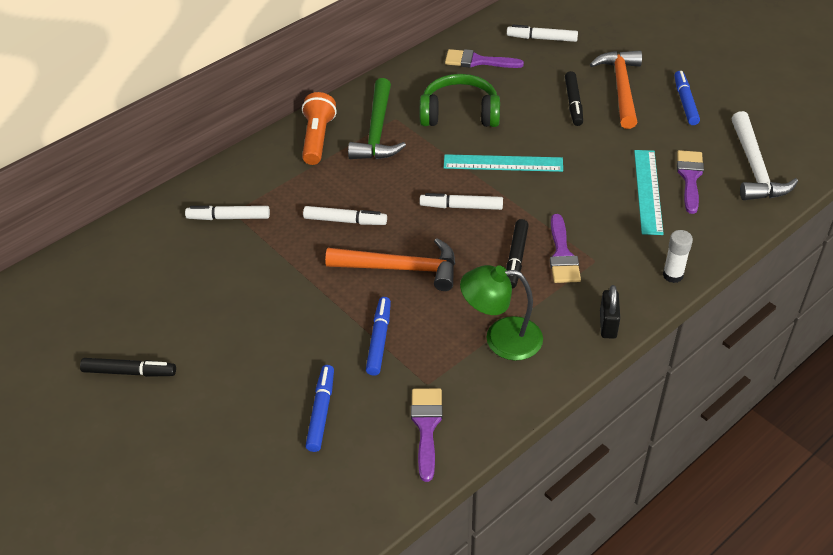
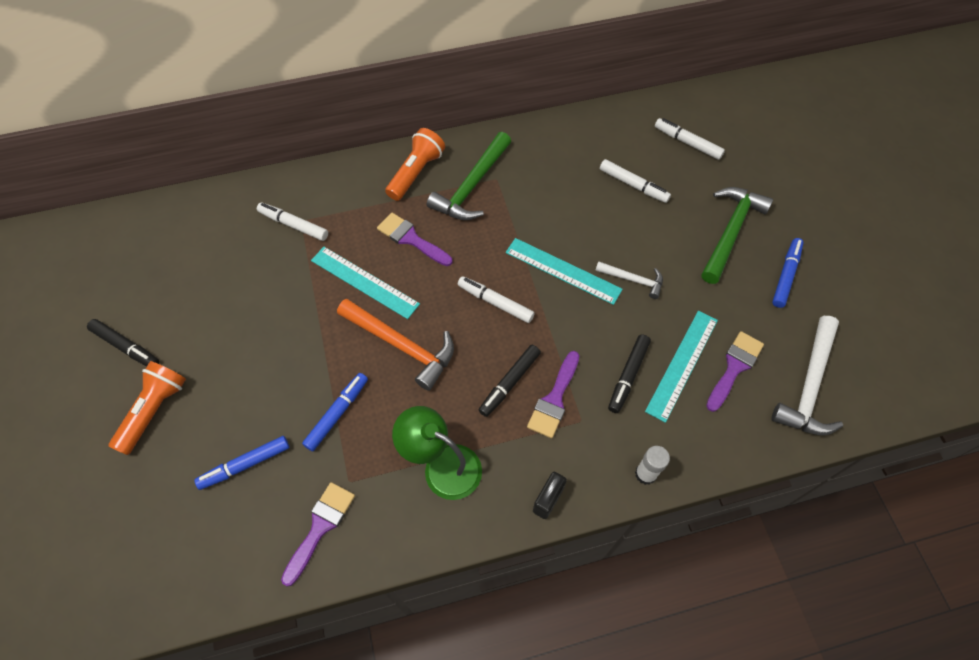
camera: 25 degrees right, 15 degrees up
white marker [303,206,387,225] -> white marker moved to [600,159,671,203]
blue marker [305,365,334,452] -> blue marker turned 150 degrees counterclockwise [194,436,289,490]
green headphones [420,74,500,127] -> none
purple brush [445,49,524,68] -> purple brush moved to [377,213,452,266]
black marker [565,71,583,126] -> black marker moved to [608,334,651,413]
orange hammer [590,50,642,129] -> green hammer [701,187,773,284]
none -> orange flashlight [108,361,186,455]
none -> turquoise ruler [311,247,420,319]
none -> white hammer [595,261,663,299]

